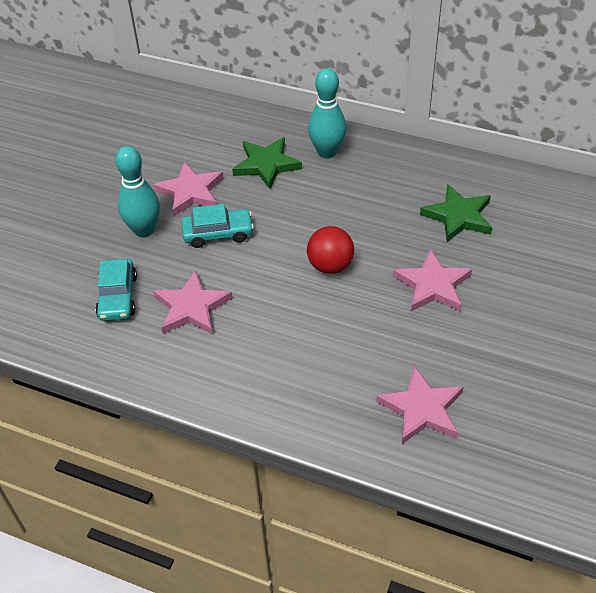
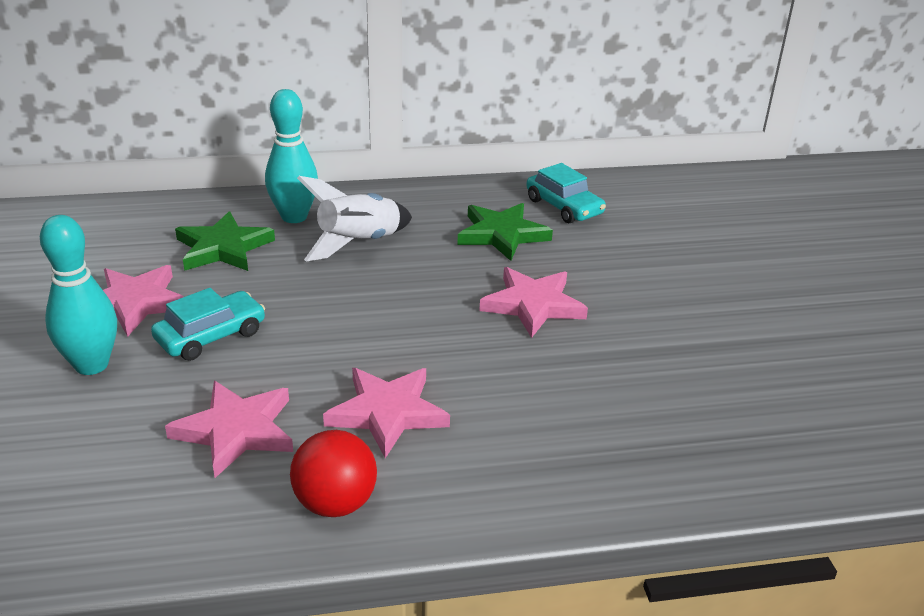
camera: 35 degrees left, 15 degrees down
turquoise car [95,259,137,321] -> turquoise car moved to [526,163,606,223]
red ball [307,226,354,274] -> red ball moved to [290,430,377,517]
pink star [376,366,463,444] -> pink star moved to [323,368,450,458]
none -> white rocket [297,176,412,262]

